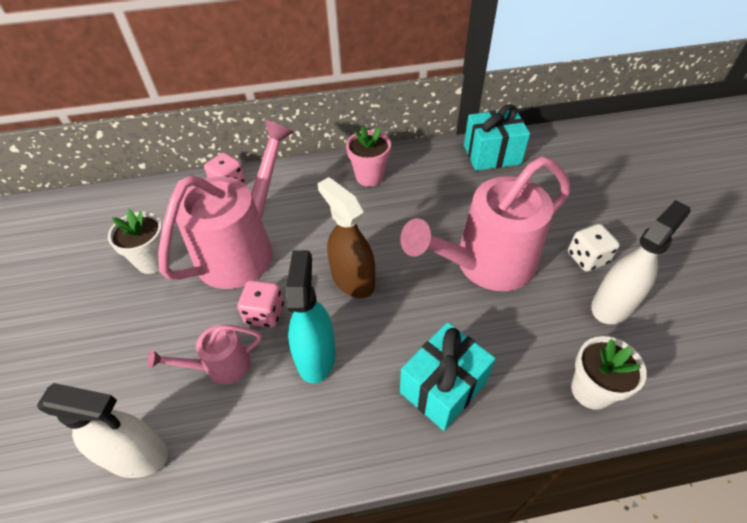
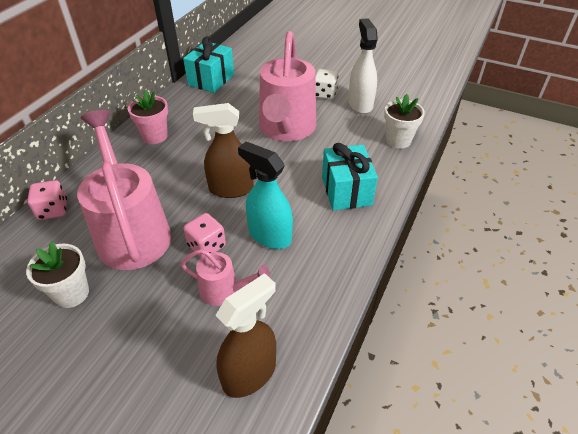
camera: 55 degrees left, 5 degrees down
white spray bottle [37,383,168,478] -> brown spray bottle [215,273,276,398]
pink watering can [148,325,262,384] -> pink watering can turned 90 degrees counterclockwise [181,249,270,306]

